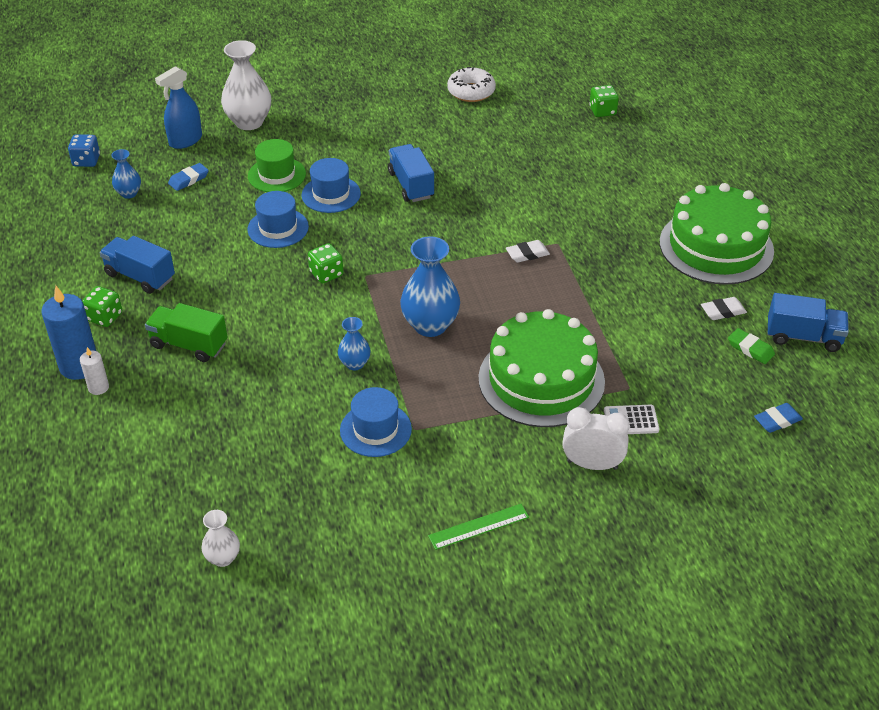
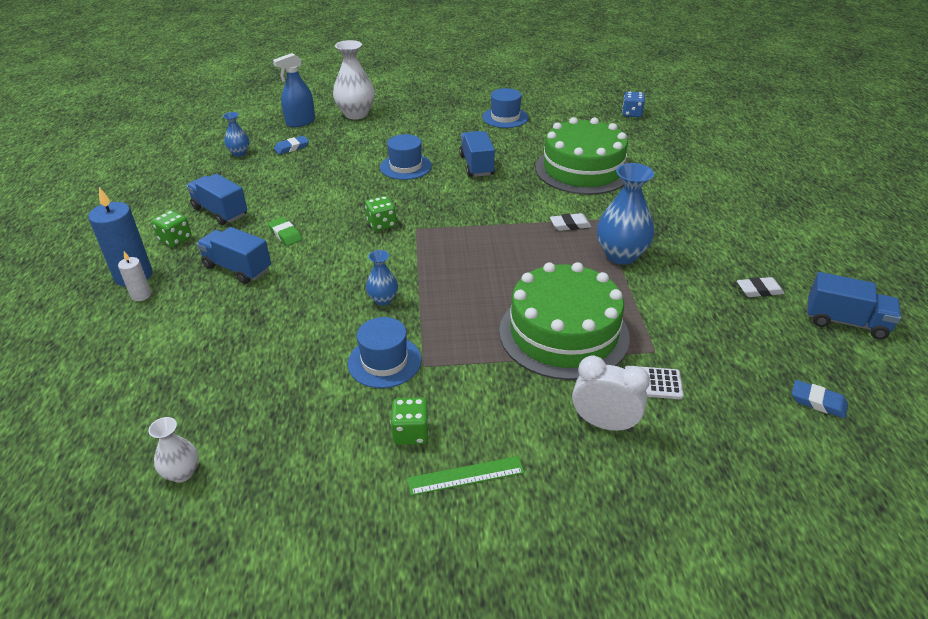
camera: 10 degrees right, 5 degrees down
blue dice [68,134,100,167] -> blue dice moved to [622,91,645,118]
green truck [145,303,228,362] -> blue truck [197,227,271,284]
blue hat [247,191,309,248] -> blue hat moved to [482,88,529,128]
green hat [248,139,306,192] -> none
blue vase [400,236,460,337] -> blue vase moved to [597,163,654,265]
white donut [447,67,496,102] -> none
green dice [589,85,619,117] -> green dice moved to [391,397,429,445]
green cake [660,183,774,285] -> green cake moved to [536,117,628,195]
green eraser [728,328,775,364] -> green eraser moved to [268,217,302,246]
blue eraser [754,403,803,433] -> blue eraser turned 45 degrees clockwise [792,380,848,418]

